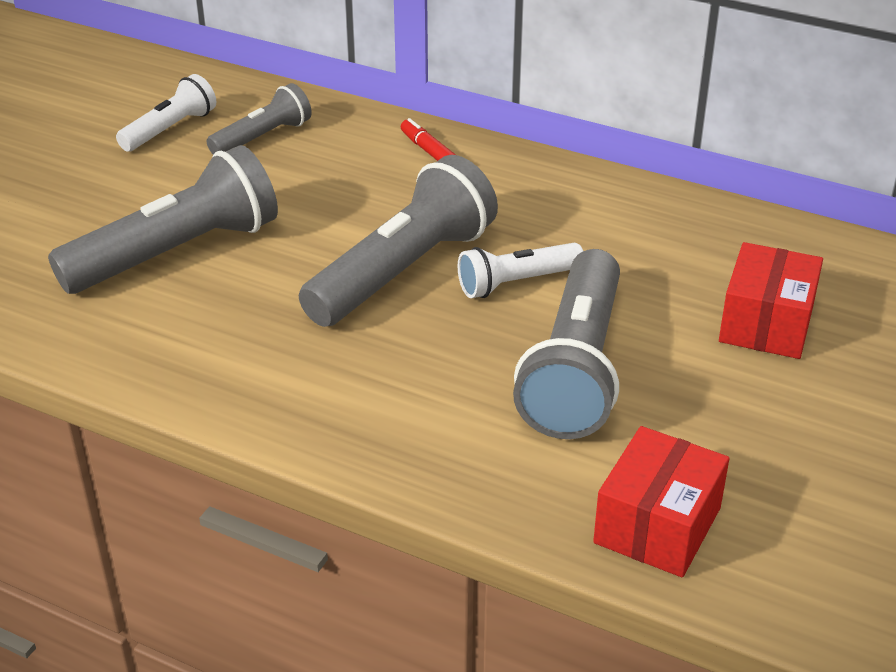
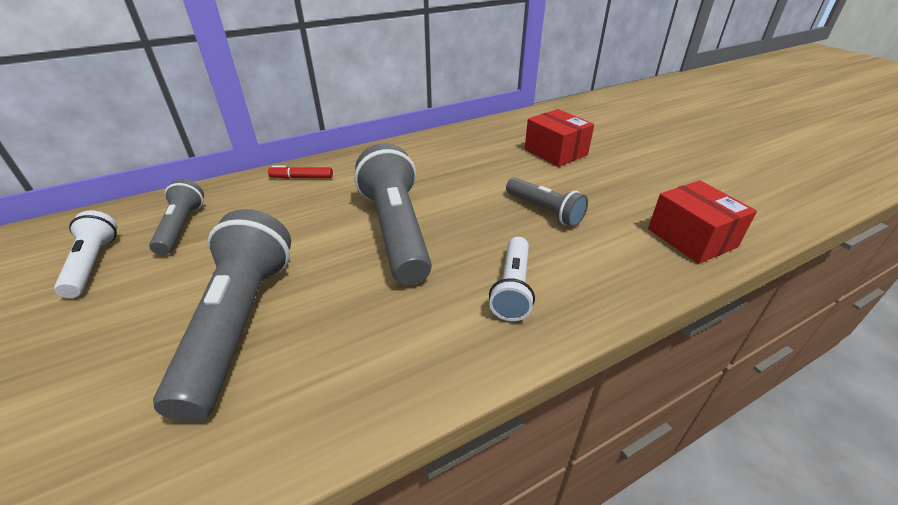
camera: 55 degrees left, 0 degrees up
white flashlight [458,243,583,298] -> white flashlight moved to [489,237,535,321]
grey flashlight [513,249,620,439] -> grey flashlight [506,178,588,227], size x0.55

